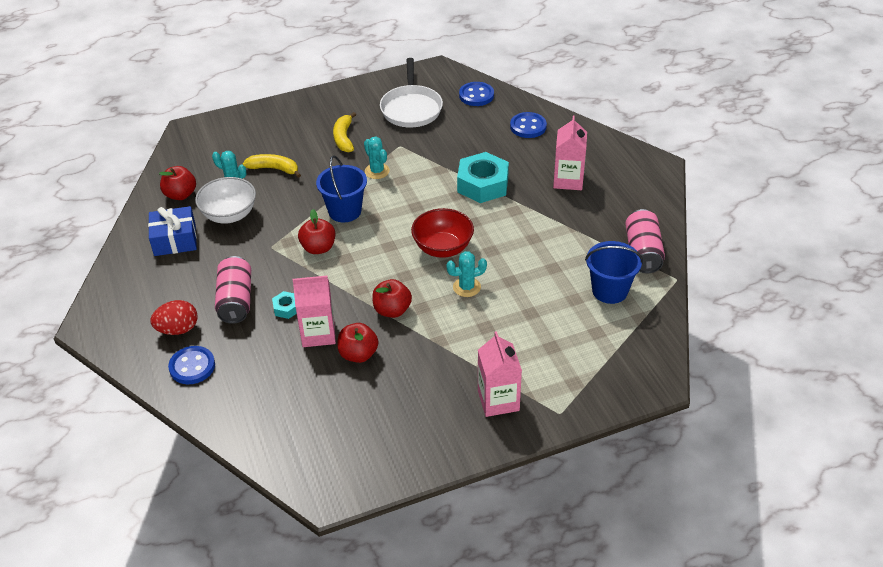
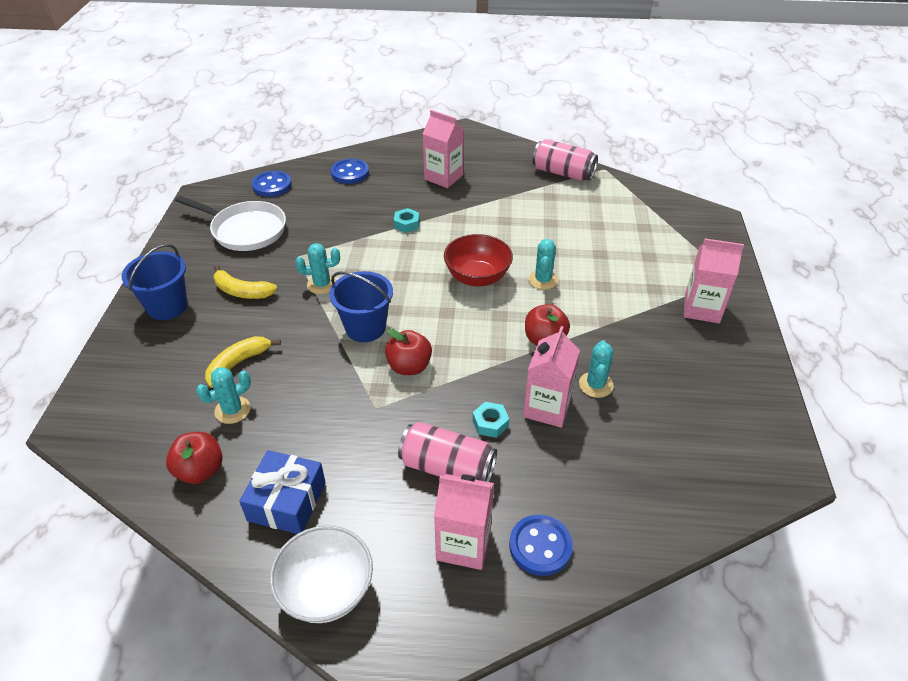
camera: 65 degrees left, 0 degrees up
red egg [150,300,198,335] -> pink carton [434,474,494,570]
white bowl [195,177,256,224] -> white bowl moved to [269,525,373,623]
red apple [337,323,378,363] -> turquoise cactus [579,340,614,398]
turquoise nut [457,152,509,203] -> turquoise nut [394,208,420,233], size x0.47
blue bucket [585,241,643,304] -> blue bucket moved to [122,244,188,320]

